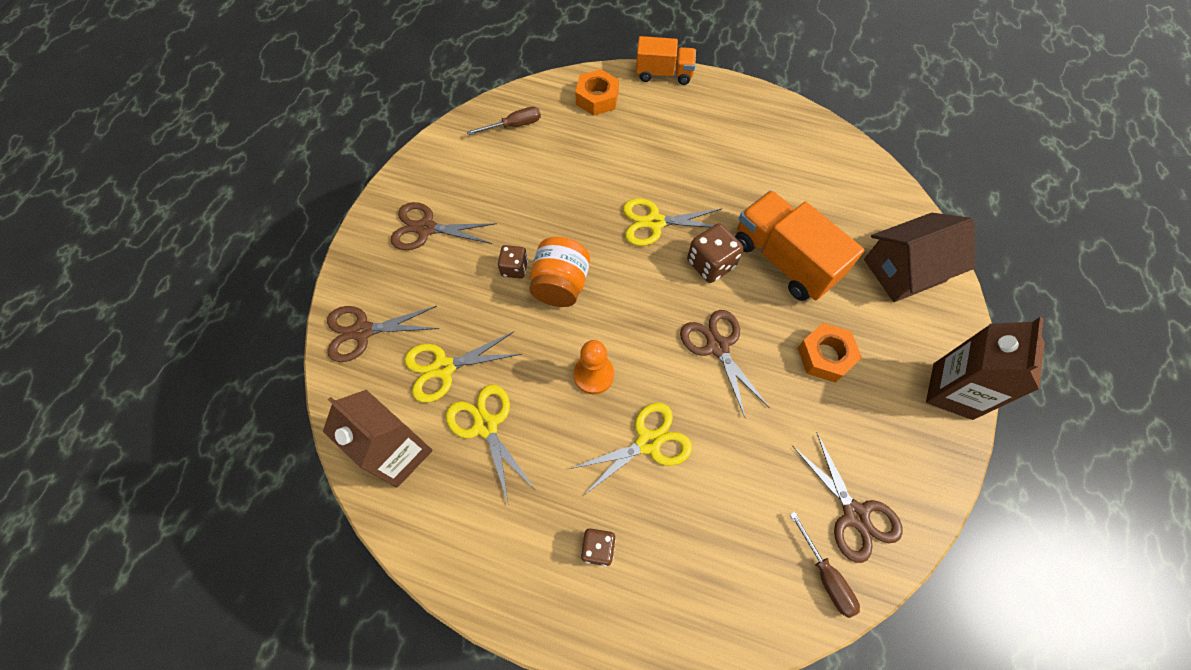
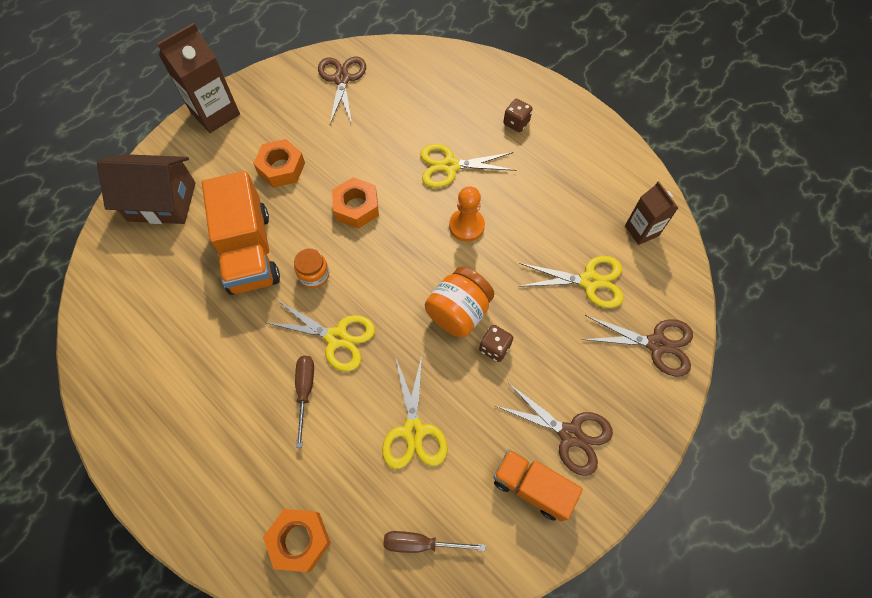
camera: 155 degrees left, 0 degrees up
brown carton [323,390,433,488] -> brown carton [625,181,678,245], size x0.63
yellow scissors [446,385,535,505] -> yellow scissors moved to [382,356,448,469]
orange truck [636,36,696,85] -> orange truck moved to [493,449,583,522]
brown scissors [680,310,770,419] -> orange nut [332,177,379,229]
brown dice [687,223,743,283] -> orange jar [294,248,329,288]
brown screwdriver [790,512,860,618] -> brown screwdriver moved to [295,356,314,448]

